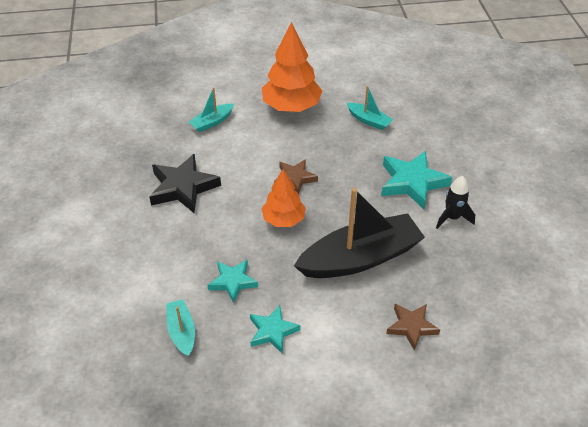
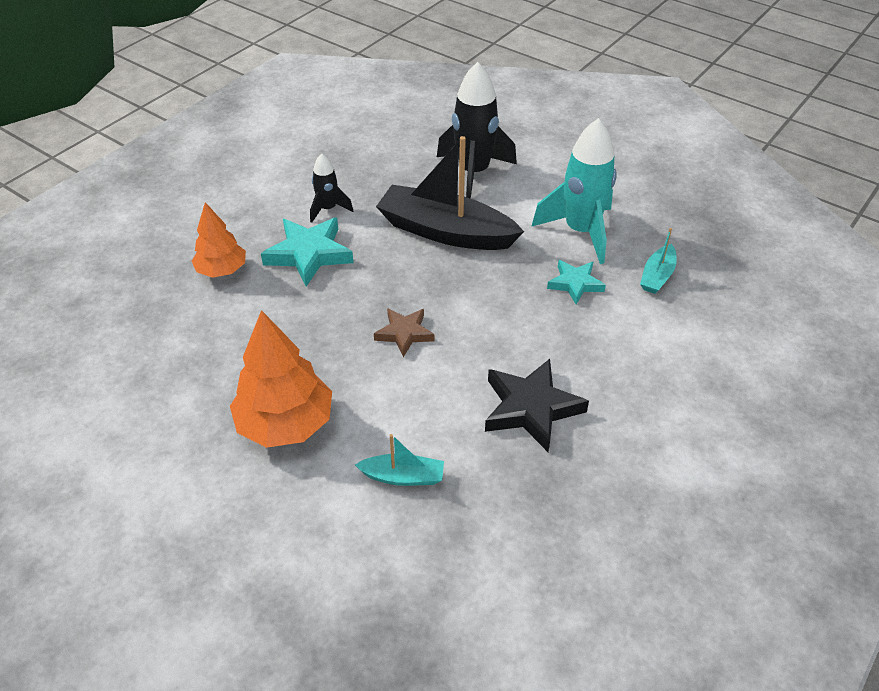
camera: 135 degrees left, 0 degrees up
turquoise star [250,305,300,354] -> turquoise rocket [531,118,617,264]
orange tree [261,169,306,227] -> orange tree moved to [192,202,246,278]
turquoise boat [347,86,394,130] -> none
brown star [386,304,440,351] -> black rocket [437,62,517,199]

